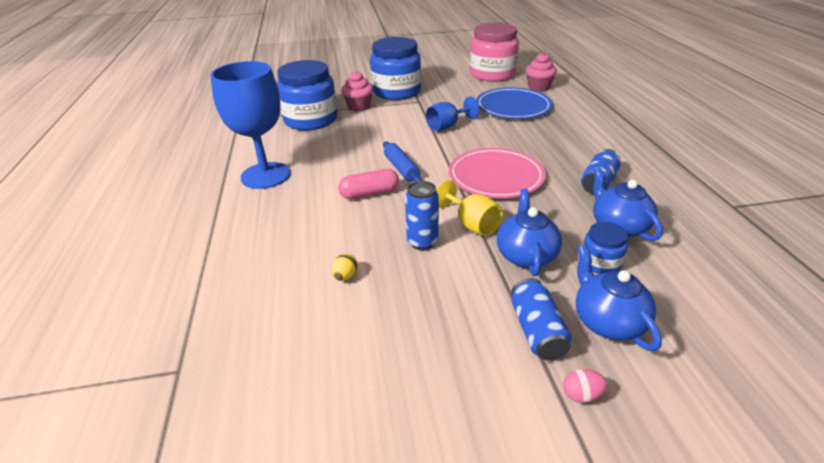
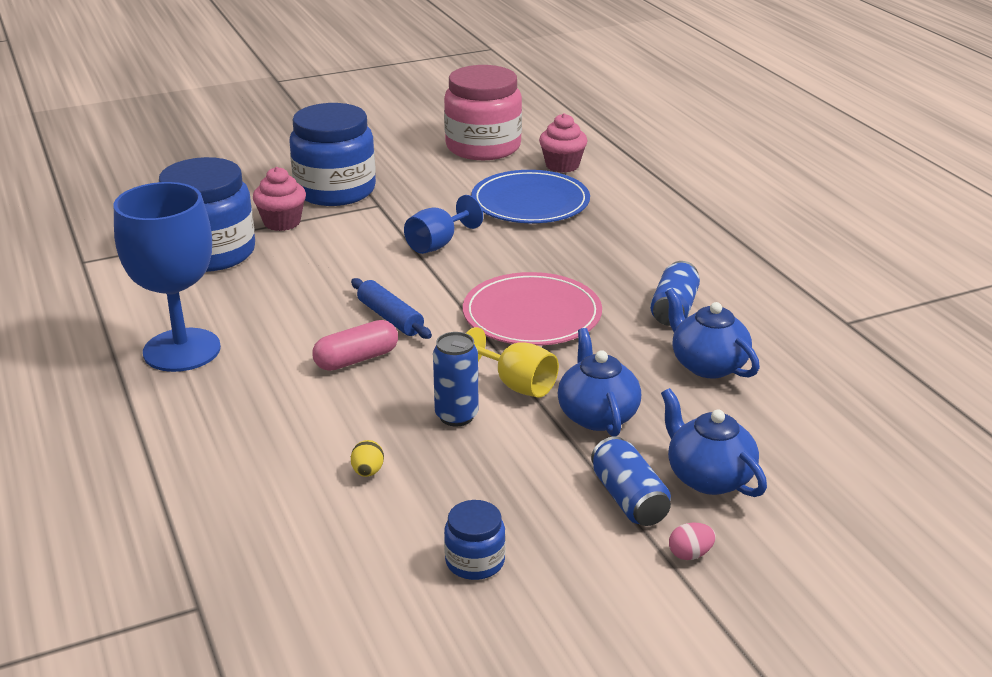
camera: 15 degrees left, 5 degrees down
blue jar [583,222,628,274] -> blue jar moved to [444,500,505,580]

